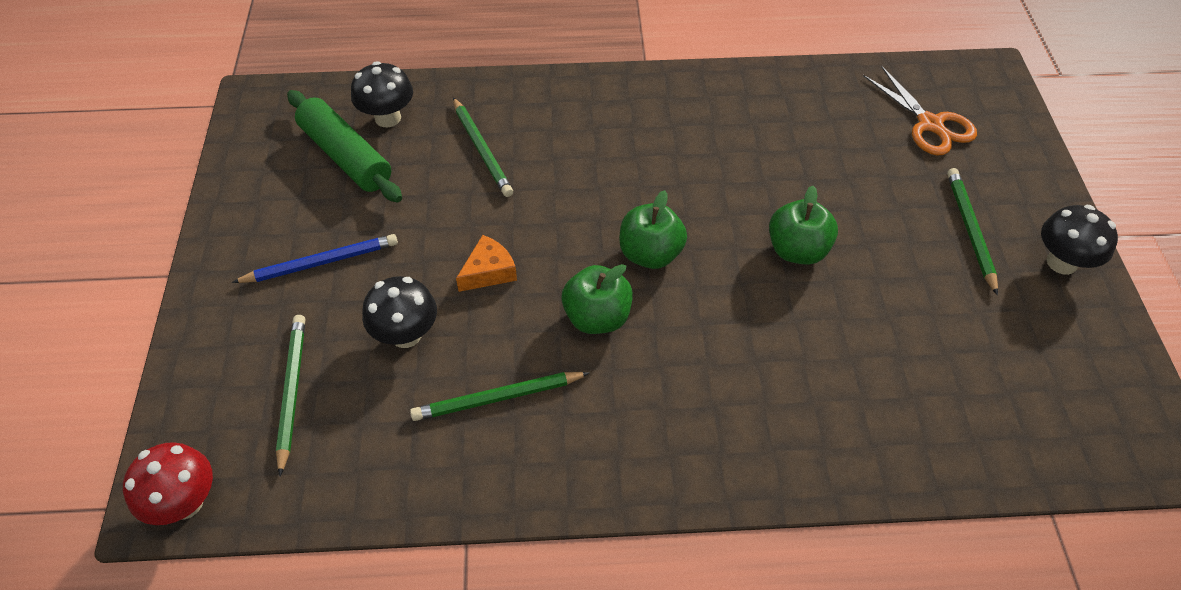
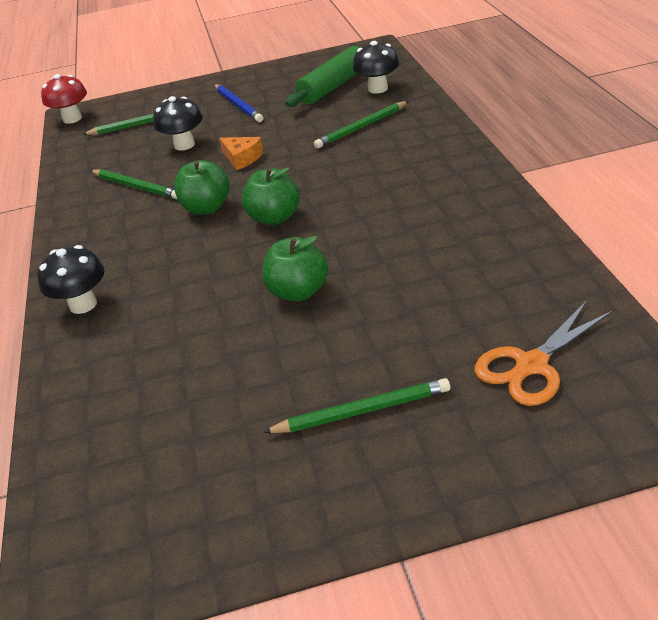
camera: 85 degrees right, 15 degrees down
green pencil [410,372,589,421] -> green pencil turned 150 degrees clockwise [90,169,177,199]
black mushroom [1041,205,1118,275] -> black mushroom moved to [37,245,105,314]

